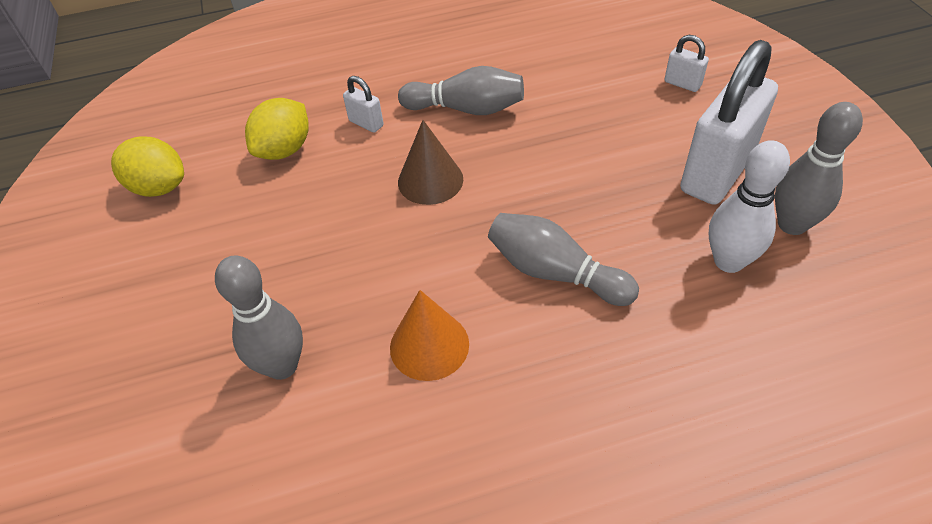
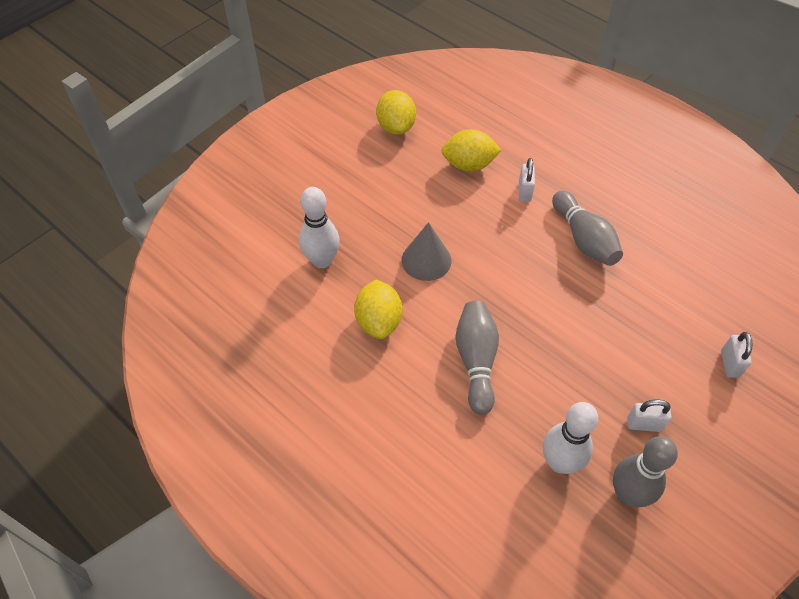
camera: 55 degrees right, 5 degrees up
grey bowling pin [215,255,303,380] -> white bowling pin [299,187,340,268]
orange cone [390,290,469,381] -> yellow lemon [354,280,402,339]
brown cone [398,120,463,205] -> none
white padlock [680,40,778,205] -> white padlock [627,400,671,432], size x0.42
none -> grey cone [402,222,451,281]

